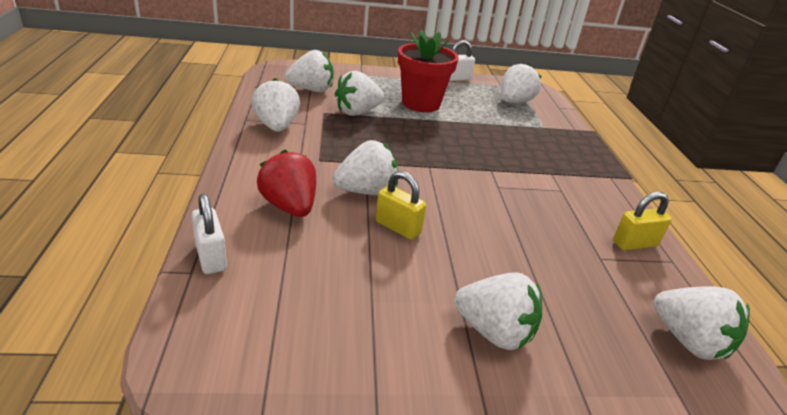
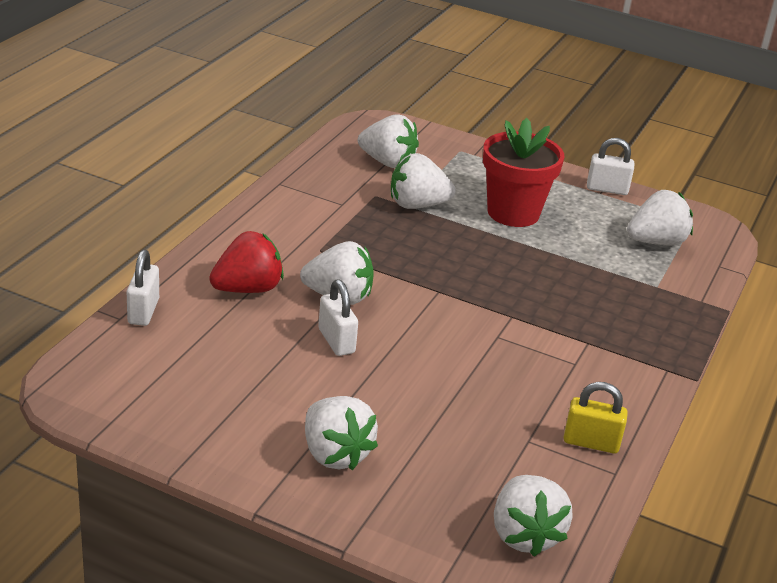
camera: 30 degrees right, 0 degrees up
white strawberry [251,78,300,132] -> none
red strawberry [257,150,316,217] -> red strawberry turned 60 degrees clockwise [209,231,284,293]
yellow padlock [376,171,426,240] -> white padlock [318,280,358,356]

